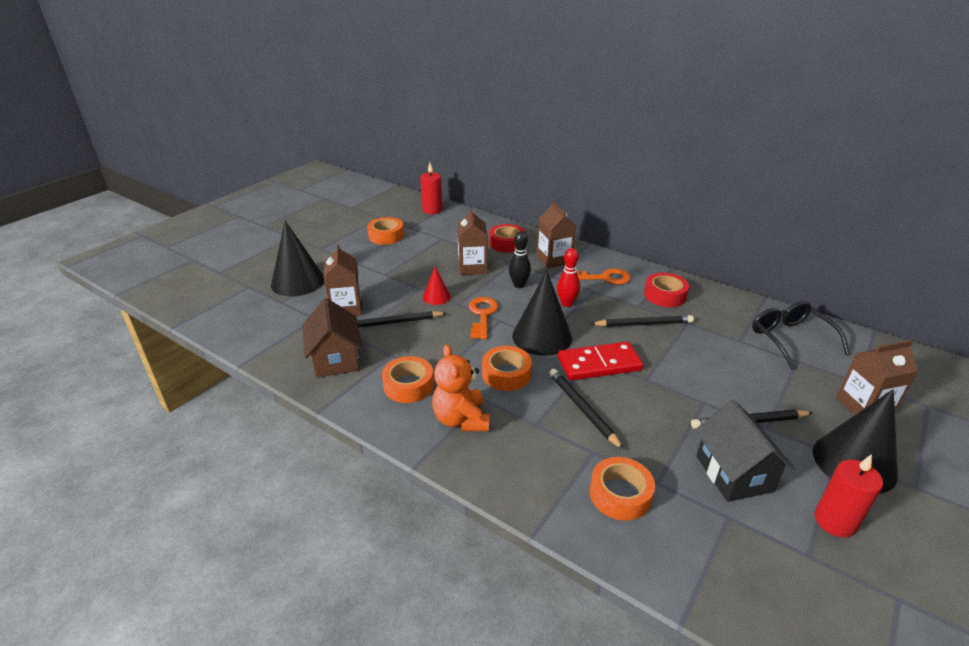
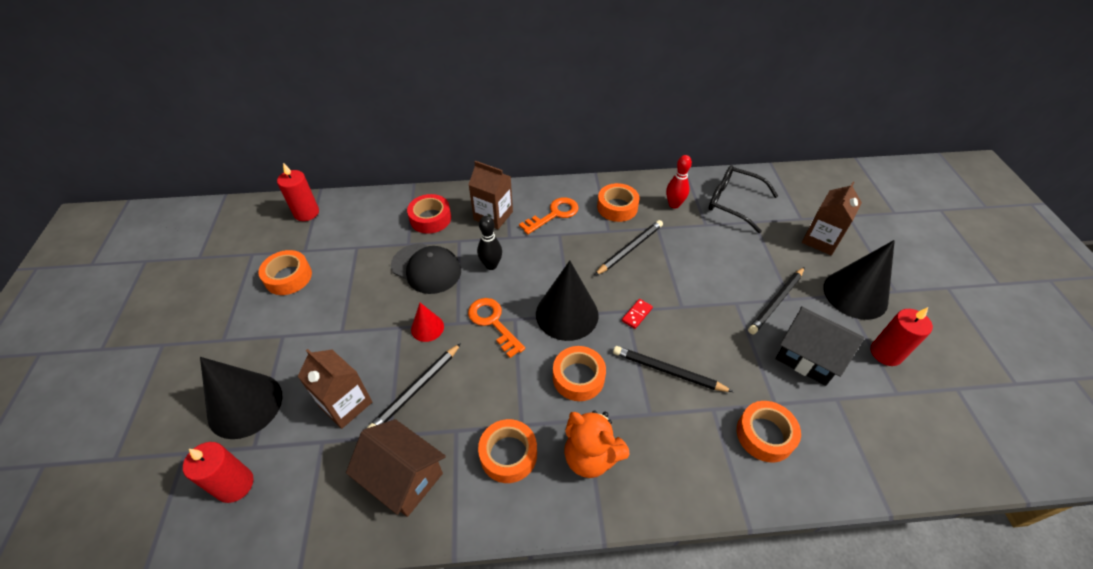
camera: 40 degrees left, 15 degrees up
brown carton [457,208,488,275] -> black cap [391,243,461,294]
red bowling pin [557,248,580,307] -> red bowling pin moved to [666,155,692,209]
red domino [558,342,643,380] -> red domino [622,299,653,329], size x0.43
red tape [644,273,689,307] -> orange tape [597,183,640,222]
none -> red candle [183,442,254,503]

